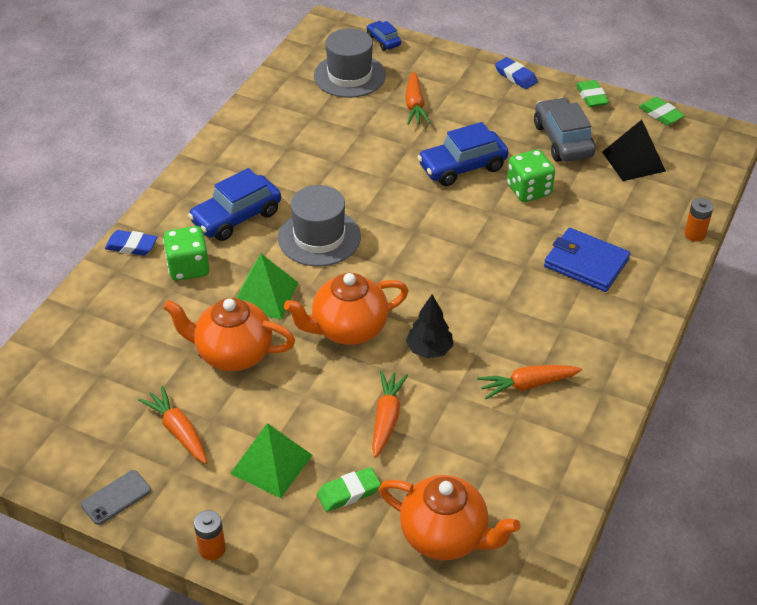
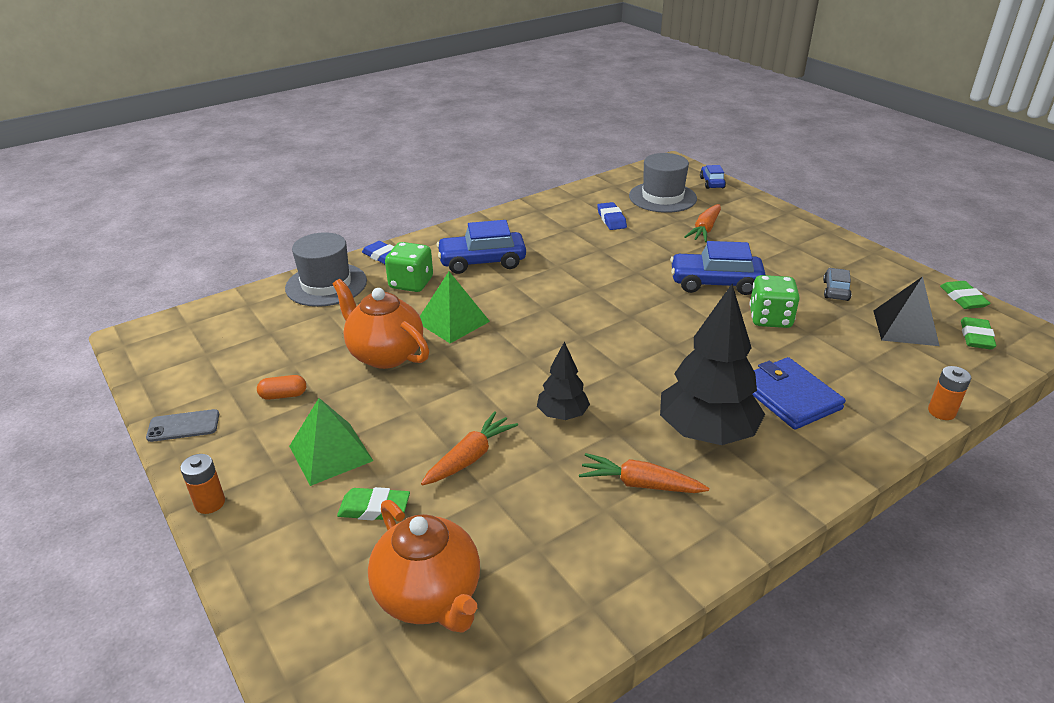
camera: 30 degrees right, 10 degrees down
orange carrot [138,386,207,464] -> orange capsule [257,375,306,400]
grey hat [278,185,361,266] -> grey hat moved to [285,232,367,307]
orange teapot [284,273,409,345] -> none
blue eraser [495,57,538,89] -> blue eraser moved to [597,202,627,230]
grey car [534,97,595,162] -> grey car [823,268,852,301], size x0.54
green eraser [576,80,609,107] -> green eraser moved to [961,317,996,349]
none -> black tree [660,284,765,445]

